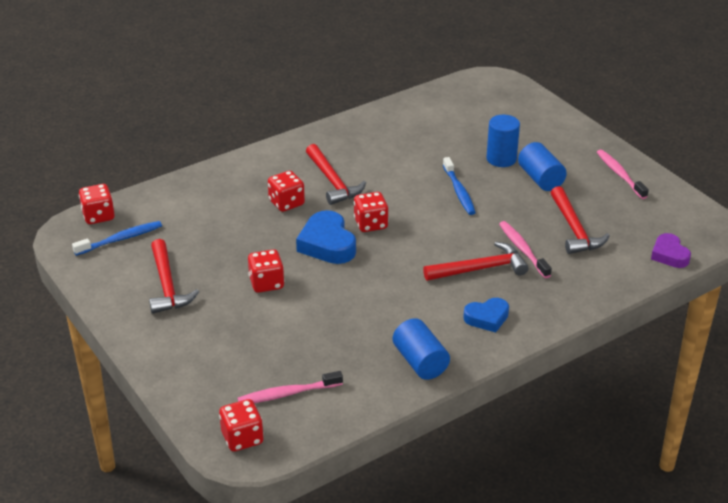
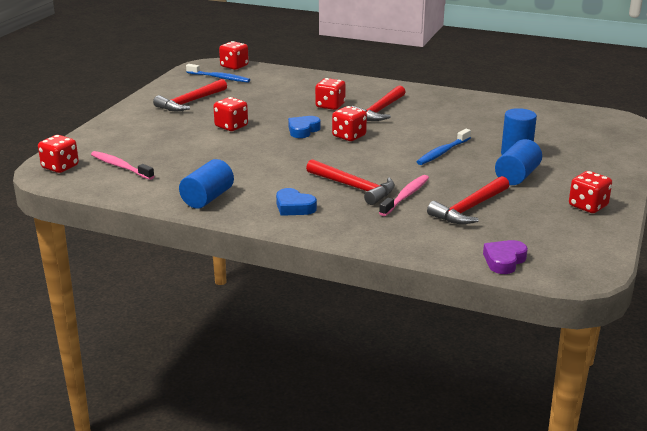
camera: 55 degrees right, 10 degrees down
blue heart [296,210,356,264] -> blue heart [288,116,320,138], size x0.64
pink toothbrush [597,150,649,199] -> red dice [569,171,612,213]

